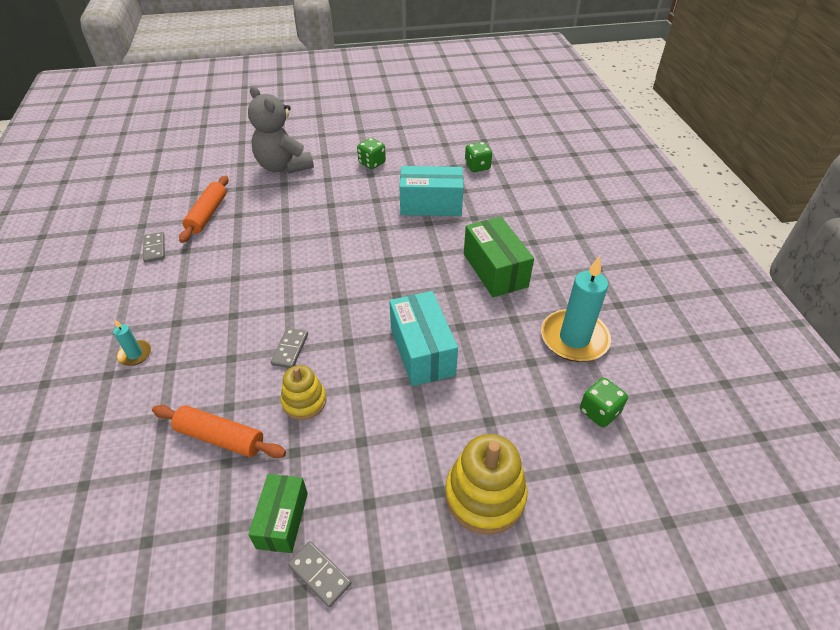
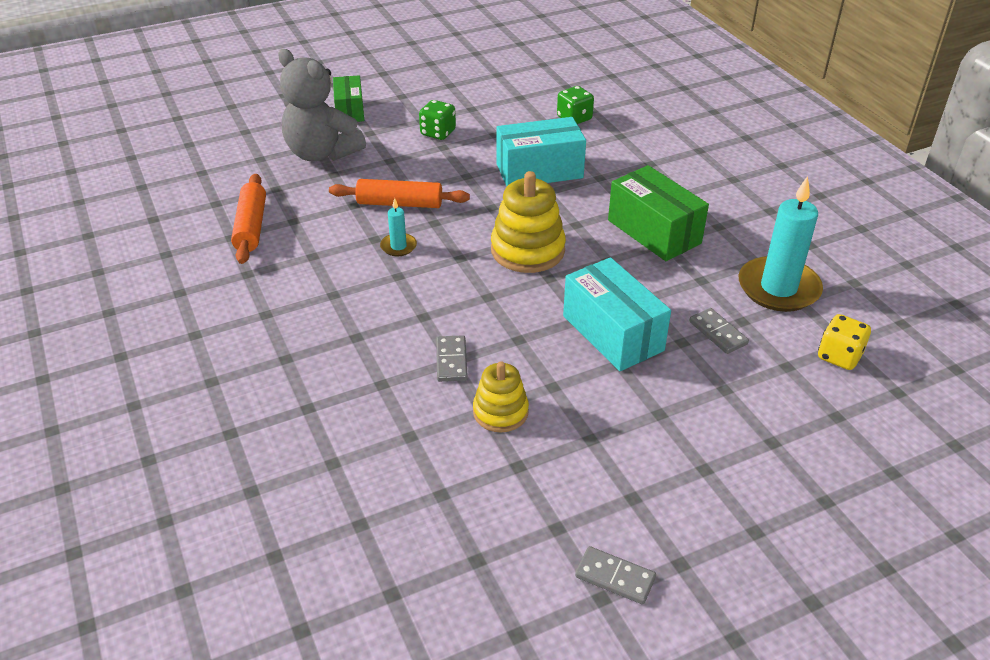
camera: 15 degrees left, 5 degrees down
turquoise candle [113,320,151,366] -> turquoise candle moved to [380,198,417,256]
grey domino [143,232,165,263] -> grey domino moved to [689,308,749,354]
orange rolling pin [152,405,286,458] -> orange rolling pin moved to [329,179,470,208]
green box [248,474,308,553] -> green box moved to [333,75,364,122]
yellow stacking toy [445,434,528,534] -> yellow stacking toy moved to [491,171,566,273]
green dice [580,378,628,427] -> yellow dice [818,314,871,370]

